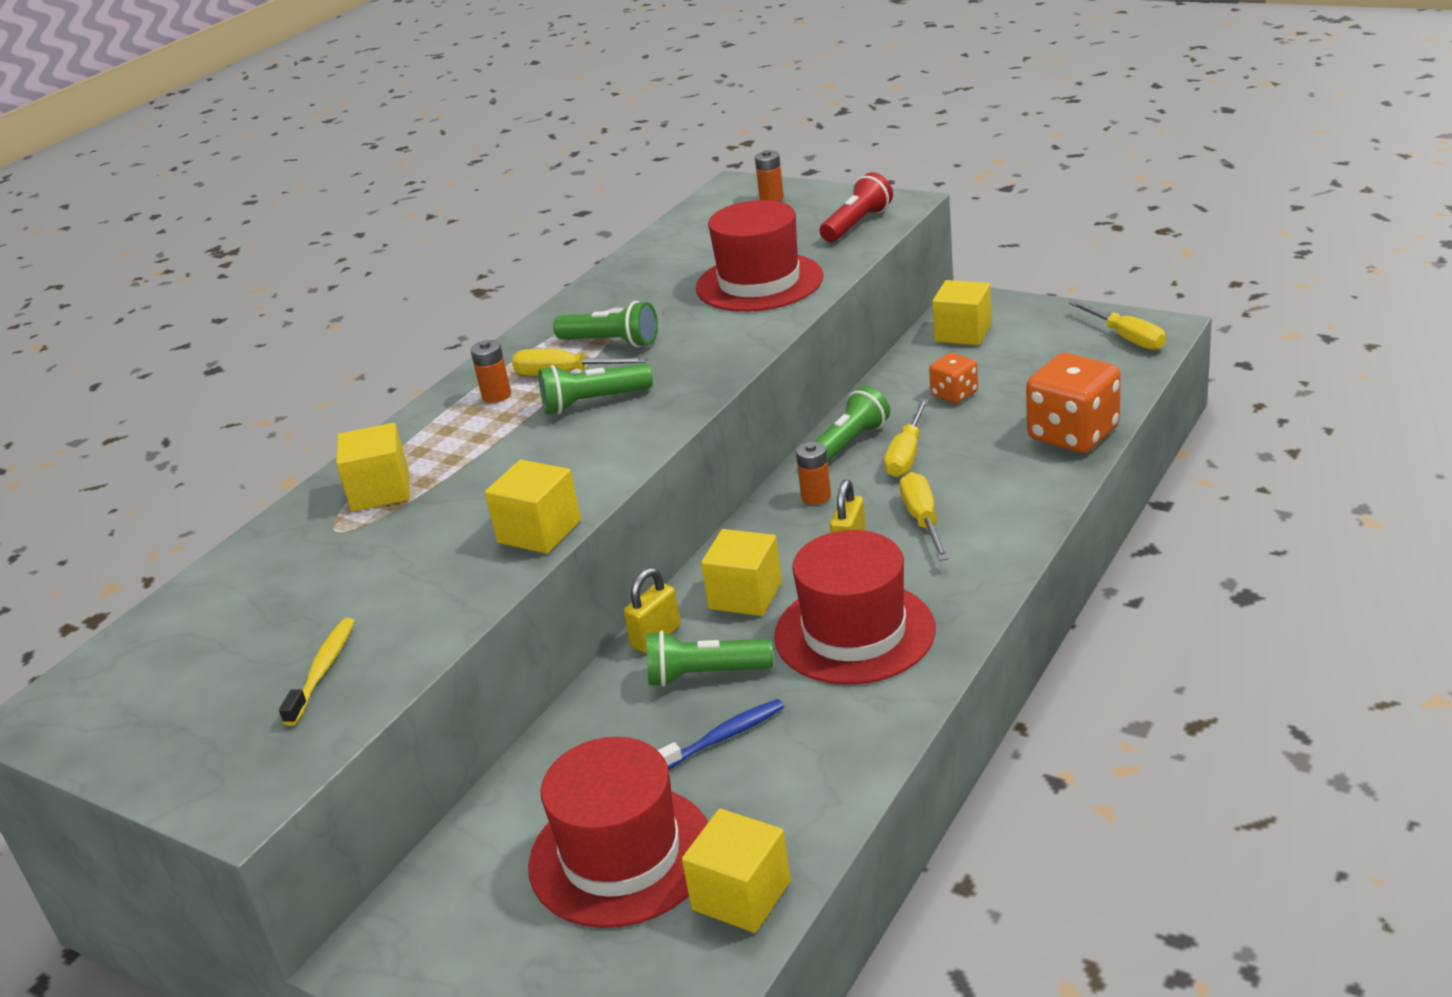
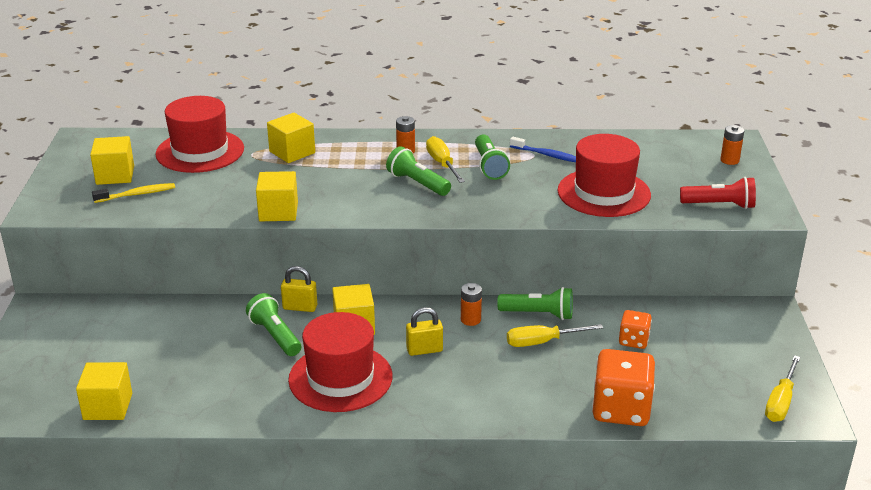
camera: 55 degrees right, 0 degrees up
red hat [528,737,708,928] -> red hat moved to [156,96,244,173]
blue toothbrush [658,699,784,770] -> blue toothbrush moved to [510,137,576,162]
yellow screwdriver [900,472,949,561] -> none
yellow cube [932,280,992,345] -> yellow cube moved to [90,136,134,185]

